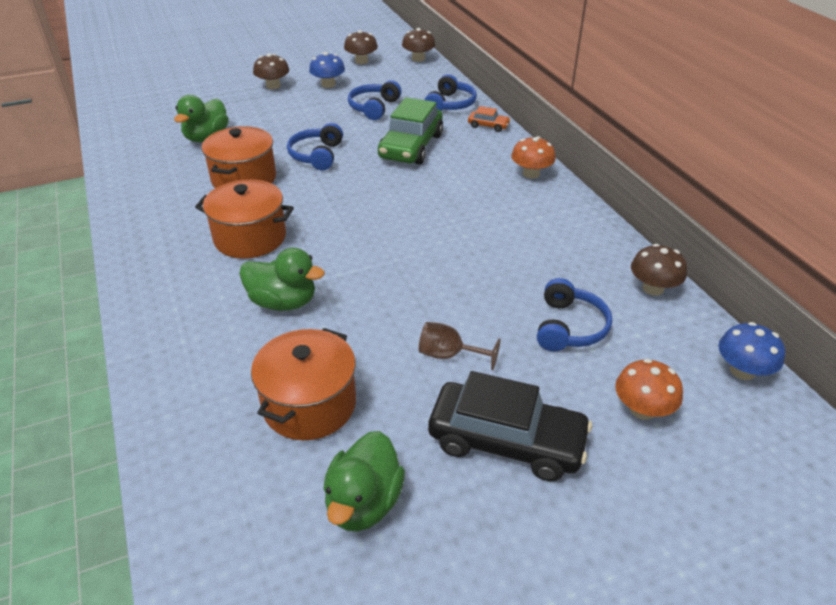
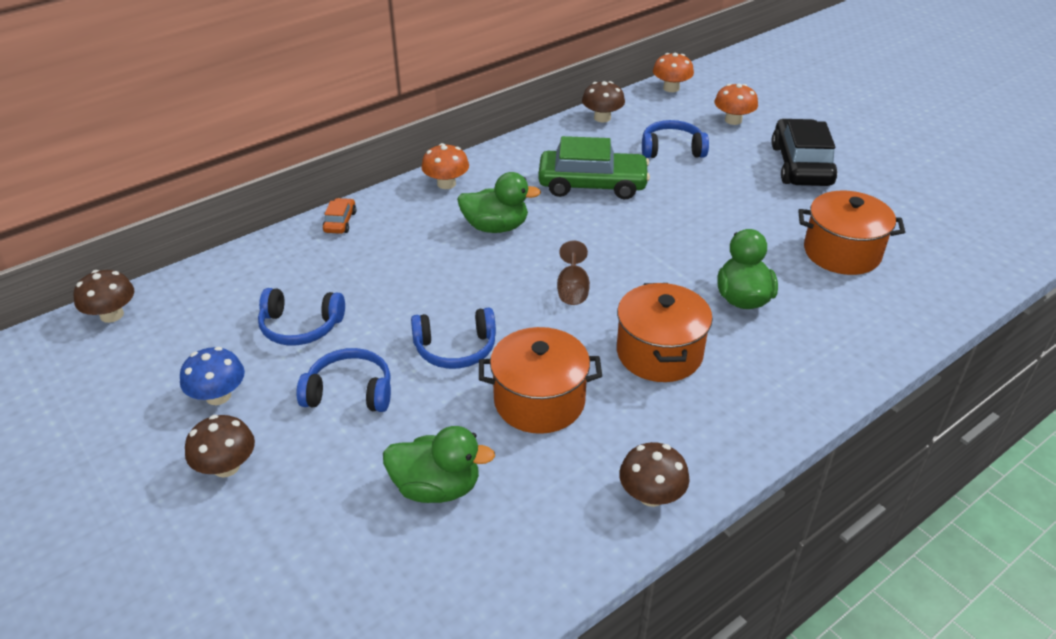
camera: 105 degrees left, 0 degrees up
green duck [323,431,405,532] -> green duck moved to [457,172,541,233]
brown mushroom [344,30,378,64] -> brown mushroom moved to [619,442,690,507]
green car [378,97,443,165] -> green car moved to [538,136,650,200]
brown goblet [419,322,501,370] -> brown goblet moved to [557,240,590,305]
blue headphones [424,74,477,111] -> blue headphones moved to [296,348,391,412]
blue mushroom [718,322,785,380] -> orange mushroom [653,53,694,92]

